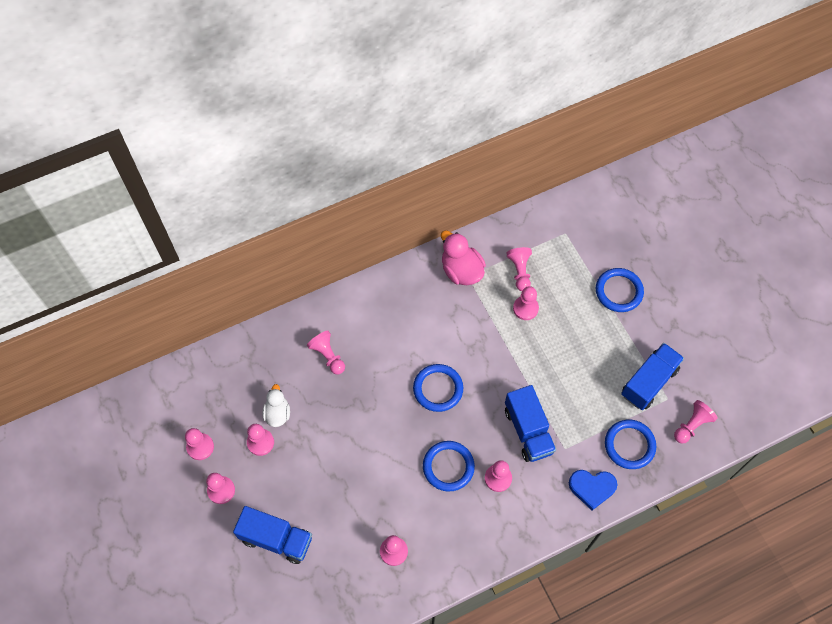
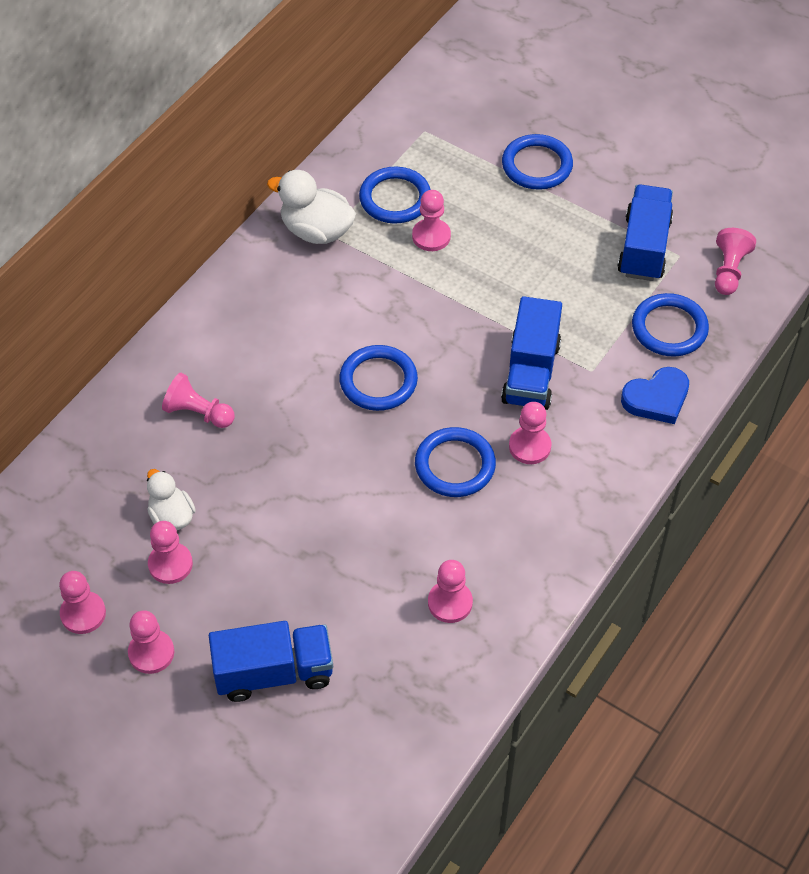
camera: 30 degrees left, 10 degrees down
pink duck [441,231,486,285] -> white duck [267,170,356,244]
blue truck [505,385,556,462] -> blue truck turned 60 degrees clockwise [501,296,562,410]
pink pawn [507,247,532,291] -> blue ring [359,166,431,223]

